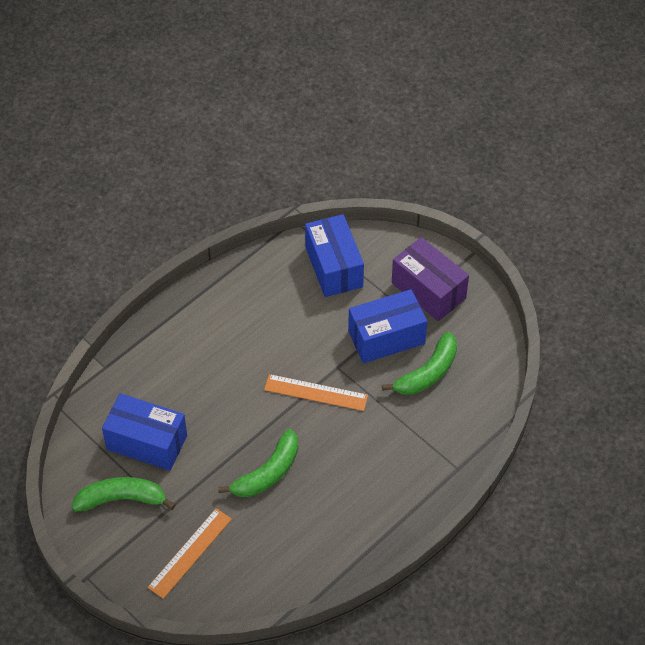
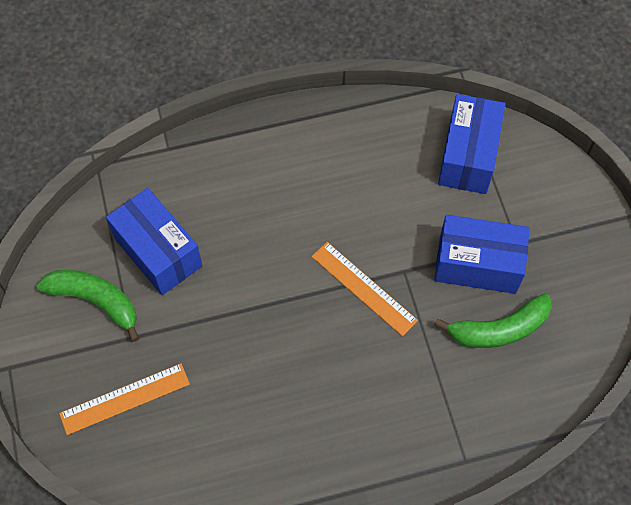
camera: 30 degrees right, 10 degrees up
green banana [218,429,298,497] -> none
purple box [392,237,469,321] -> none

